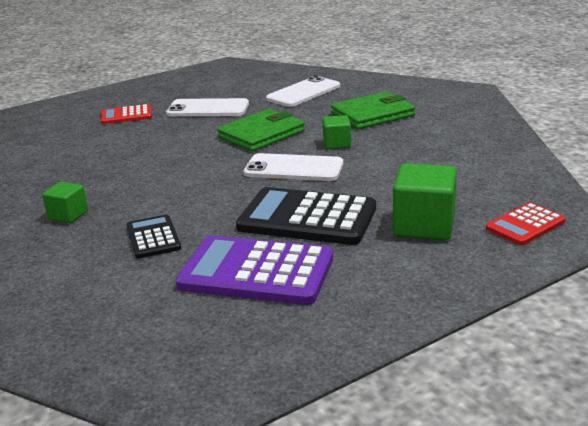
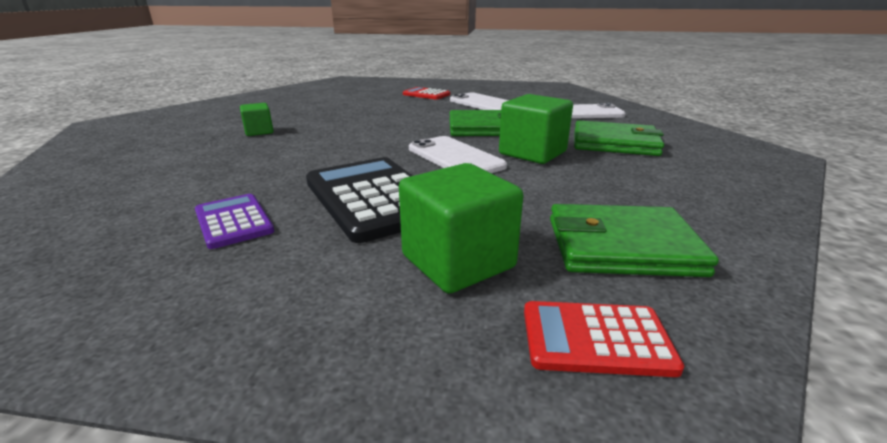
camera: 40 degrees right, 0 degrees up
black calculator [126,215,181,259] -> none
purple calculator [176,236,333,305] -> purple calculator [195,194,274,249], size x0.54
green cube [322,115,351,149] -> green cube [499,94,573,164], size x1.75
none -> green wallet [550,204,719,277]

